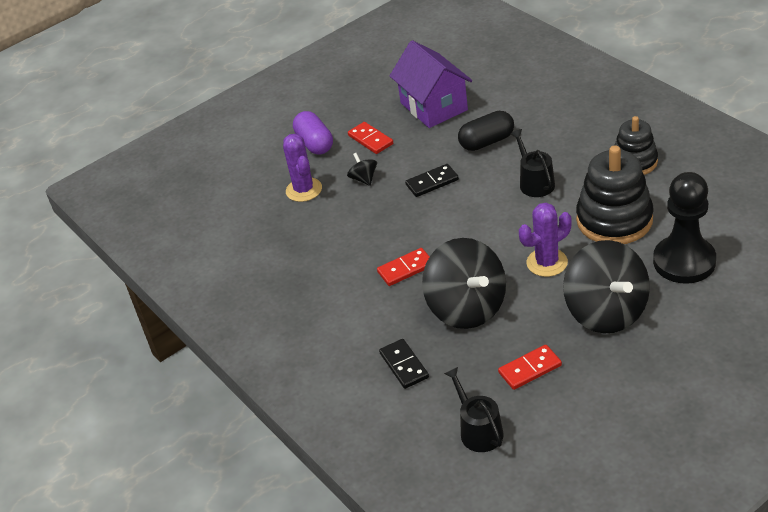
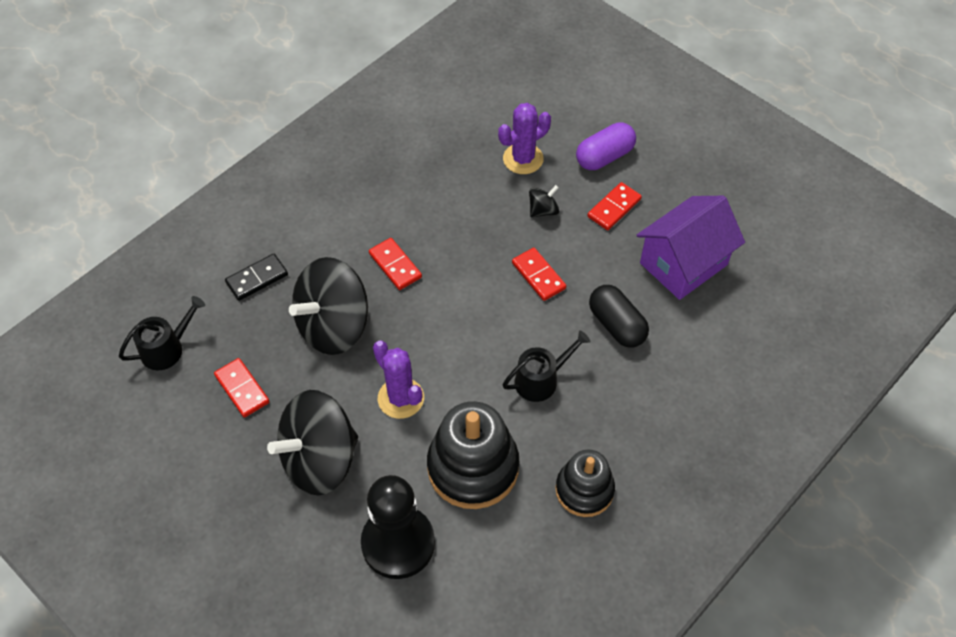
camera: 75 degrees right, 15 degrees up
black domino [405,164,459,197] -> red domino [512,248,566,301]

